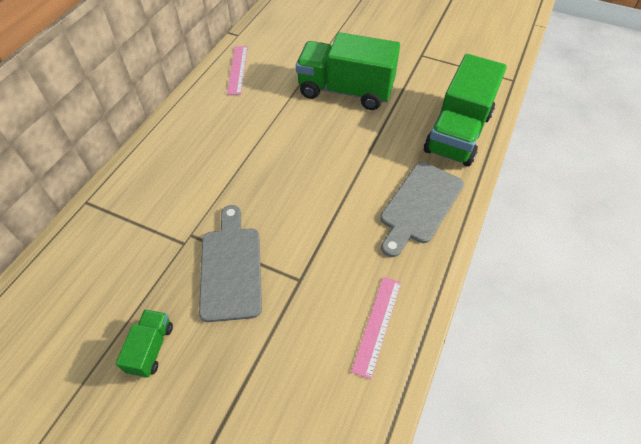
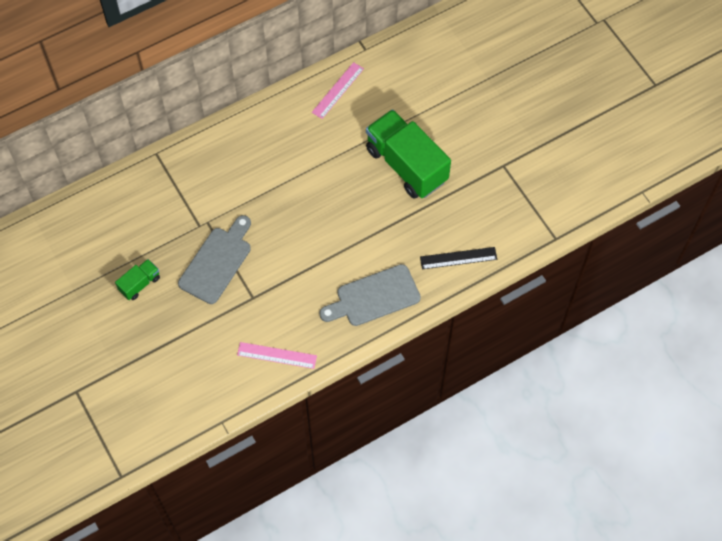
camera: 35 degrees right, 10 degrees up
pink ruler [351,277,401,379] -> pink ruler turned 45 degrees clockwise [237,342,317,369]
green truck [424,54,507,167] -> black ruler [420,247,497,269]

